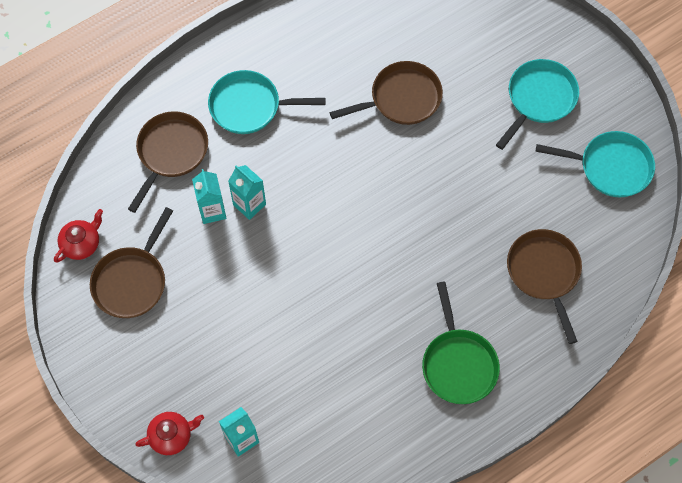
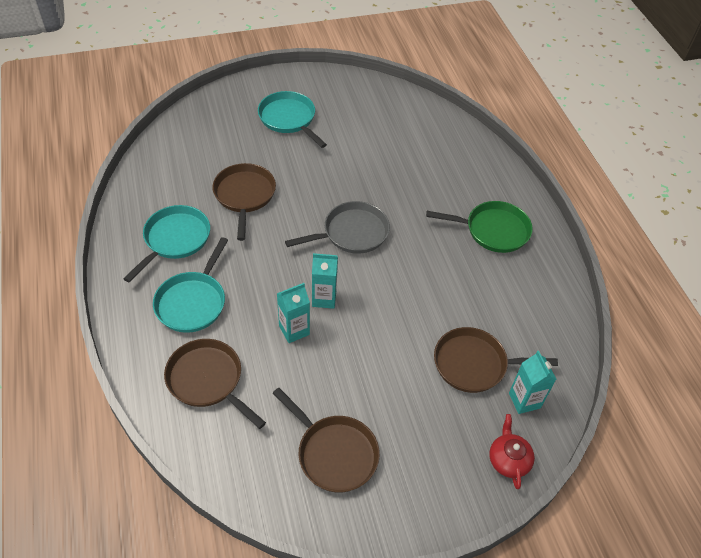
camera: 75 degrees left, 15 degrees down
red teapot [54,209,103,263] -> none
turquoise carton [192,169,226,224] -> turquoise carton moved to [312,253,338,309]
brown pan [507,229,582,344] -> brown pan moved to [434,327,558,393]
turquoise pan [536,131,655,197] -> turquoise pan moved to [123,205,210,283]
none -> grey pan [285,201,390,254]

